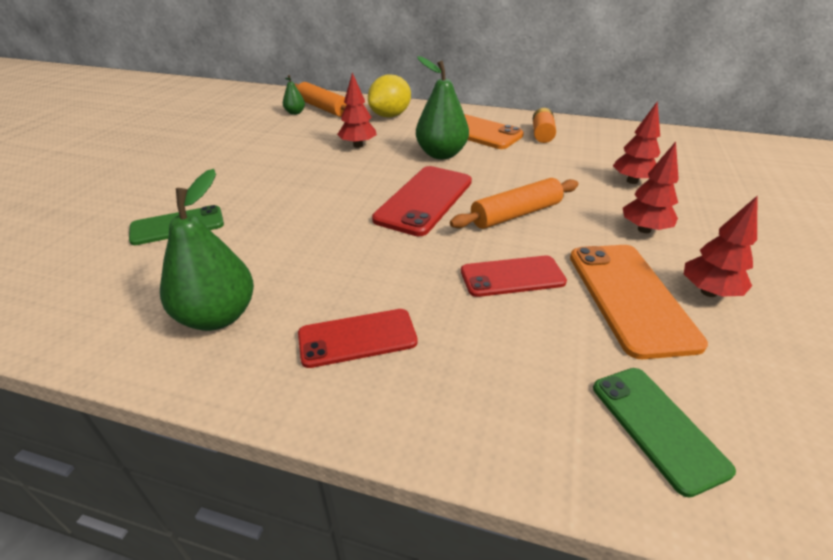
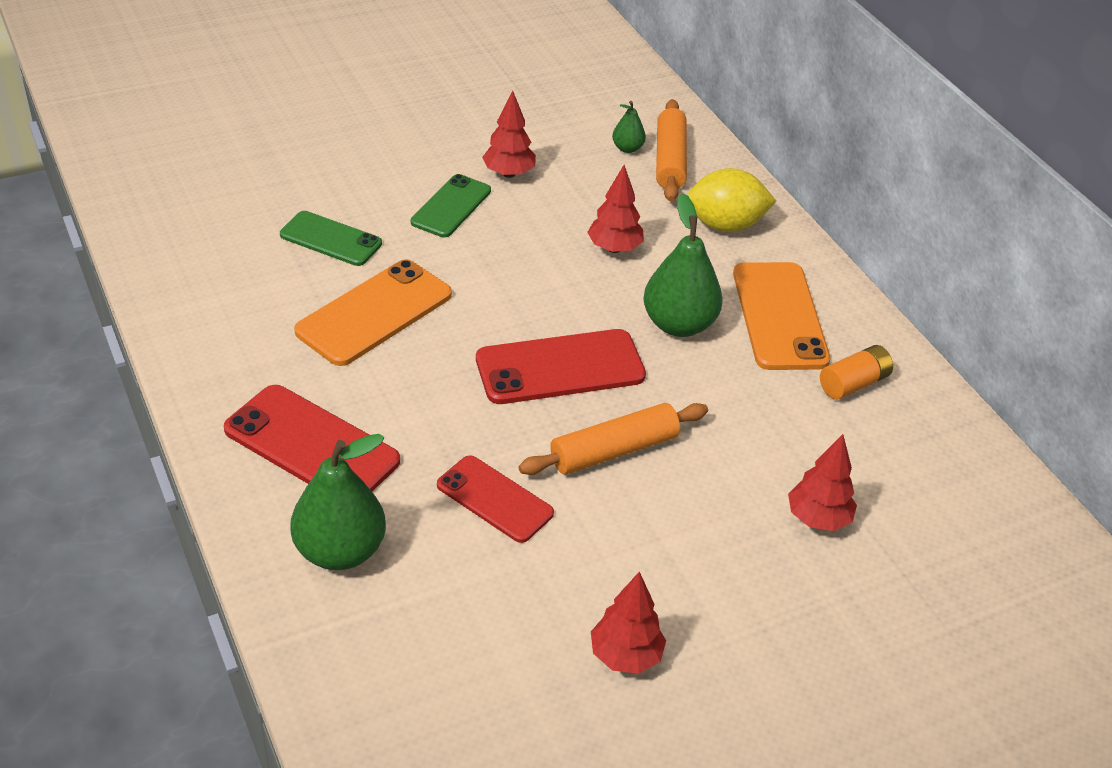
camera: 45 degrees right, 5 degrees up
green pear [160,169,254,331] -> green pear moved to [290,434,386,570]
red phone [298,309,418,368] -> red phone [224,385,400,491], size x1.53
orange rolling pin [450,178,579,229] -> orange rolling pin turned 45 degrees counterclockwise [518,403,708,475]
orange phone [570,245,708,359] -> orange phone moved to [294,259,452,366]
green phone [593,368,736,498] -> green phone moved to [411,174,491,237]
red tree [623,142,679,233] -> red tree moved to [482,90,536,178]

